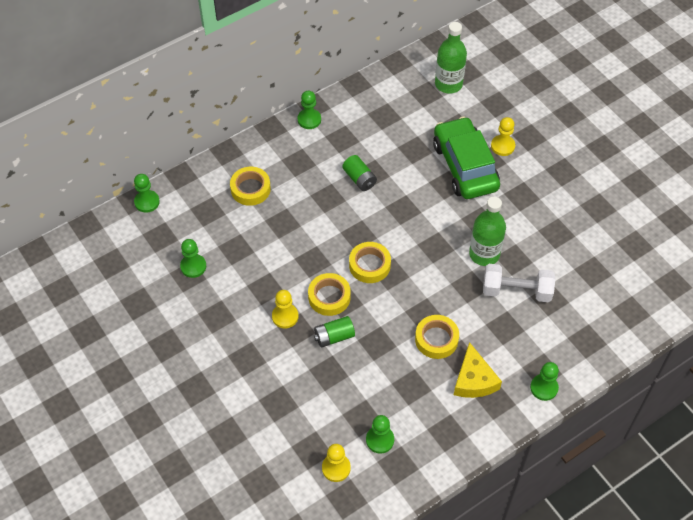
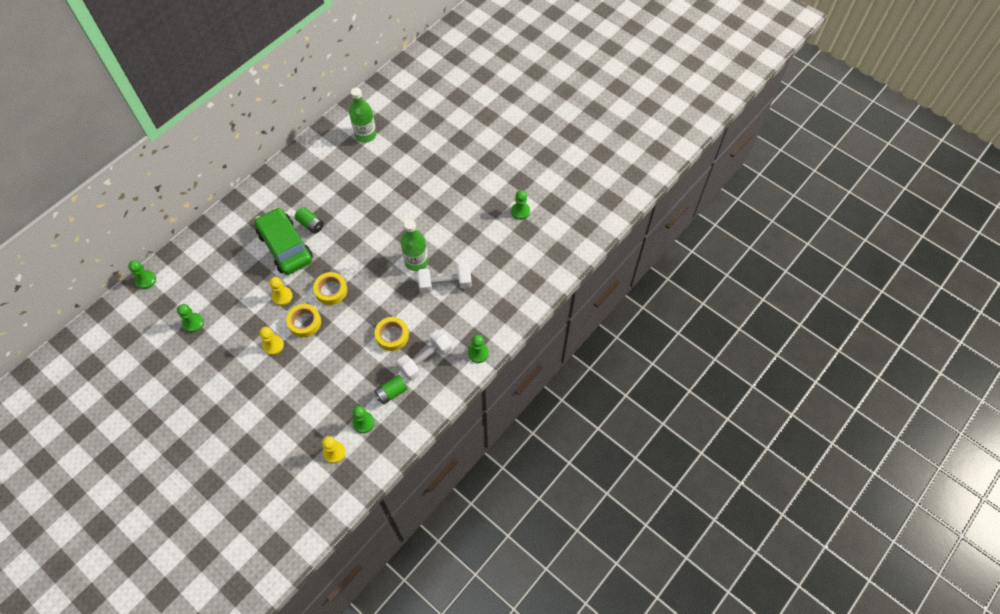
camera: 15 degrees left, 5 degrees up
yellow tape [230,167,271,206] -> none
green pawn [297,91,321,129] -> green pawn moved to [511,190,530,220]
green battery [314,316,355,347] -> green battery moved to [374,375,408,405]
green car [433,117,500,199] -> green car moved to [254,207,313,275]
yellow cheese [454,342,502,398] -> white dumbbell [397,330,452,381]
yellow pawn [491,117,515,156] -> yellow pawn moved to [269,277,293,306]

